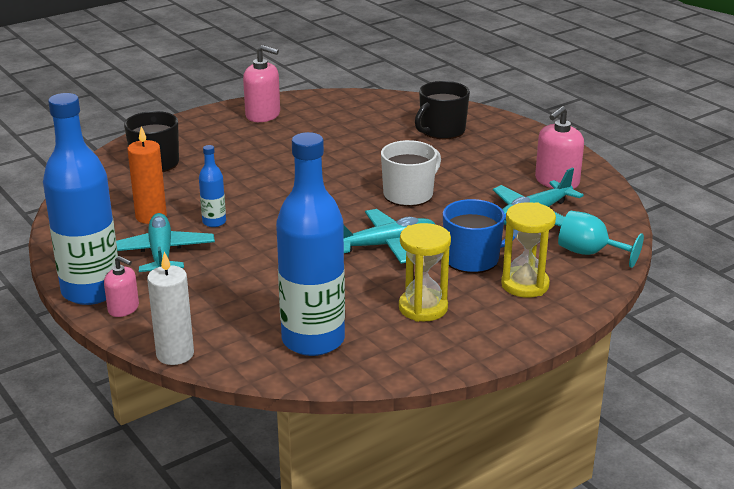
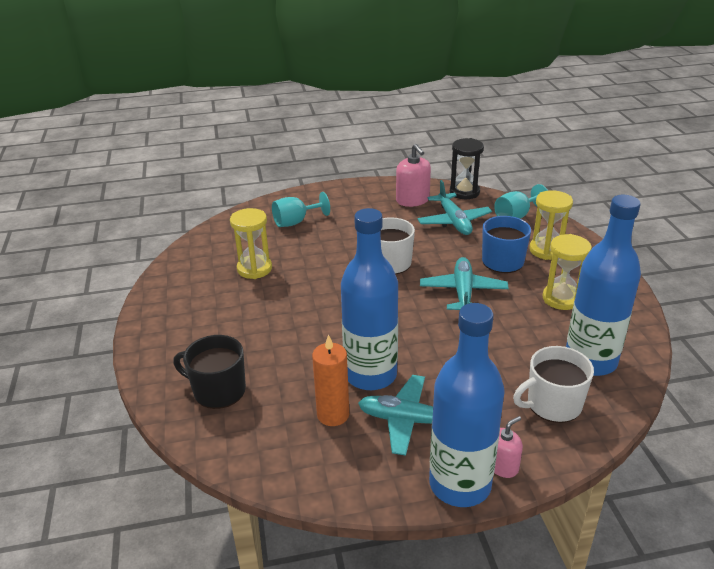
camera: 65 degrees left, 5 degrees up
white candle [147,252,194,365] -> none
blue bottle [199,145,226,227] -> blue bottle [341,208,398,390], size x2.27
pink soap dispenser [243,45,280,122] -> none
black mug [415,81,470,139] -> turquoise goblet [272,192,330,227]
none -> yellow hourglass [230,208,272,279]
none -> black hourglass [450,138,484,199]
none -> white mug [513,346,594,423]

